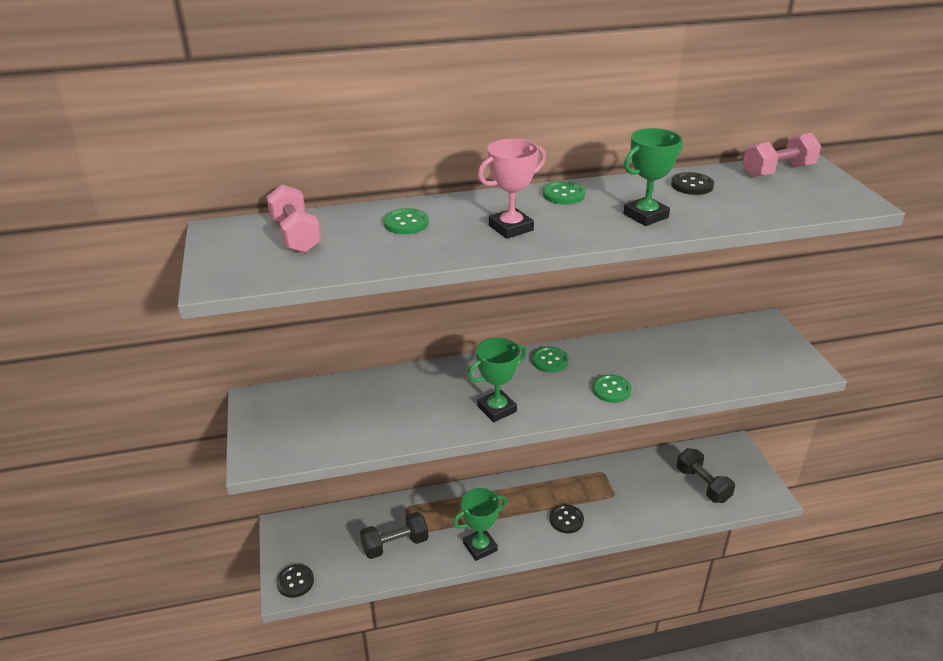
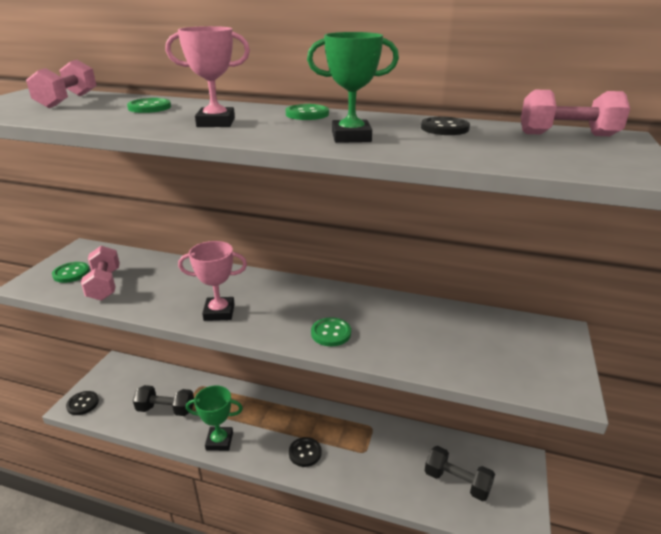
camera: 30 degrees right, 5 degrees down
green trophy [468,338,526,422] -> pink trophy [178,241,247,321]
green button [532,346,569,373] -> green button moved to [52,262,90,283]
black dumbbell [677,448,735,503] -> black dumbbell turned 60 degrees counterclockwise [425,446,495,501]
none -> pink dumbbell [81,246,120,301]

